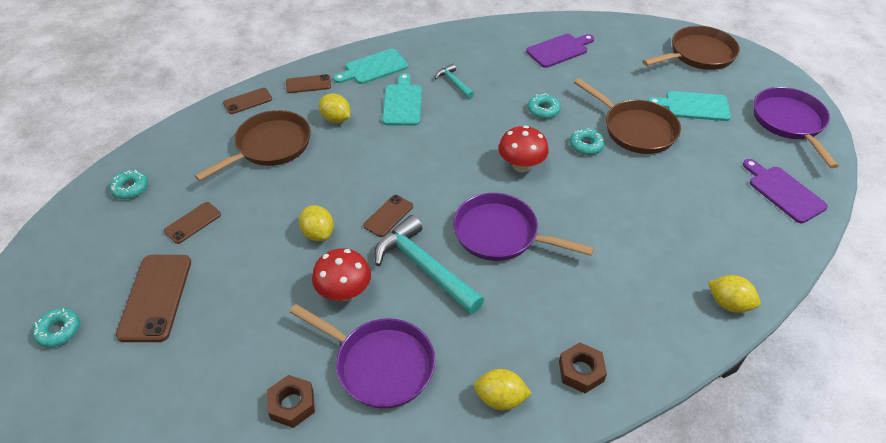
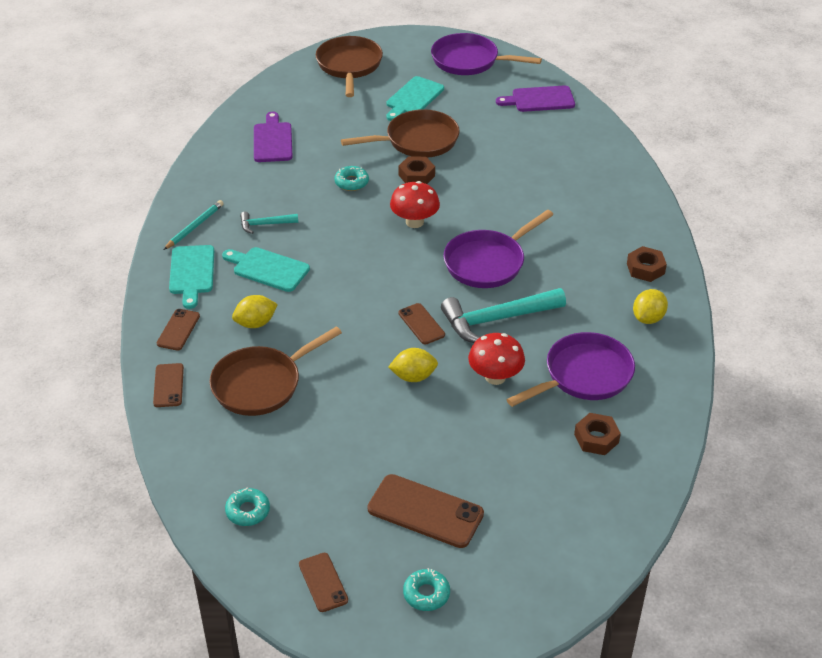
camera: 65 degrees left, 5 degrees down
brown phone [164,202,221,244] -> brown phone moved to [299,553,348,612]
brown pan [194,110,311,181] -> brown pan turned 105 degrees counterclockwise [209,326,342,416]
turquoise donut [570,128,605,155] -> brown nut [399,156,435,184]
yellow lemon [708,275,761,313] -> none
none -> turquoise pencil [163,200,224,250]

